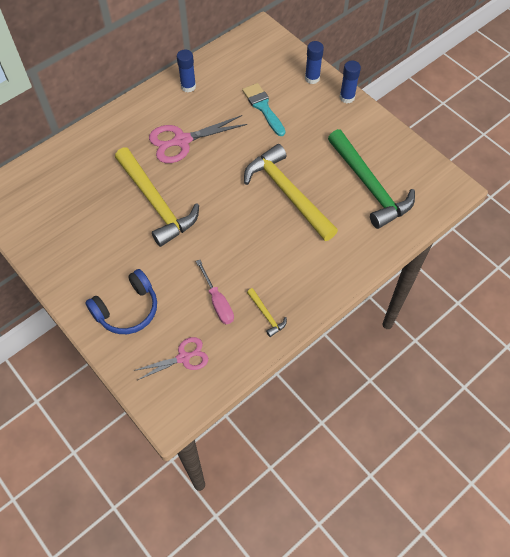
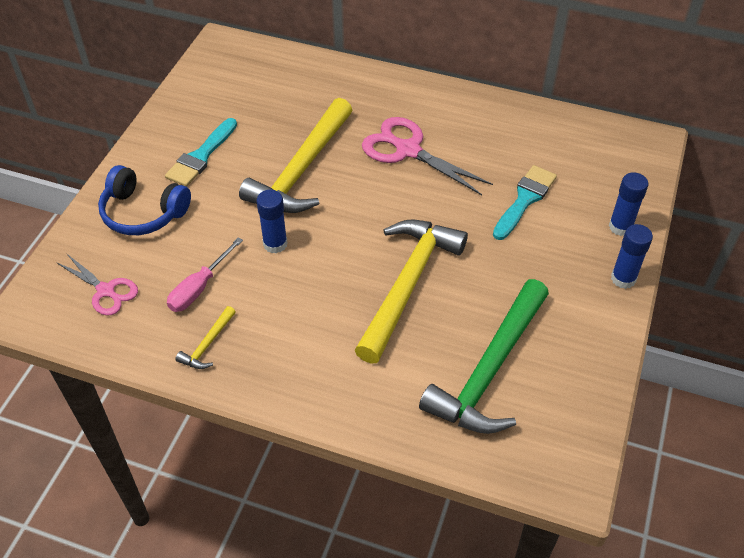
camera: 60 degrees right, 10 degrees down
blue glue stick [177,49,196,93] -> blue glue stick moved to [256,190,288,254]
none -> turquoise brush [165,118,237,187]

